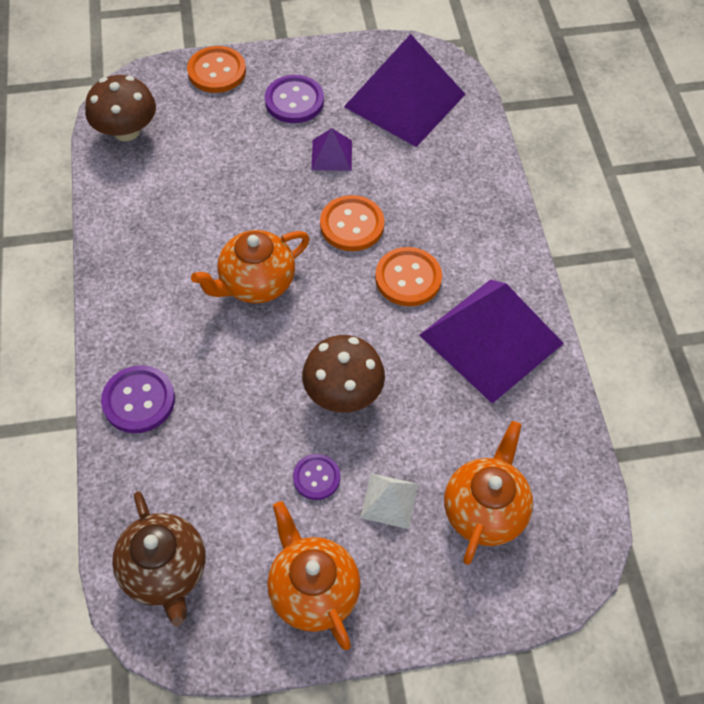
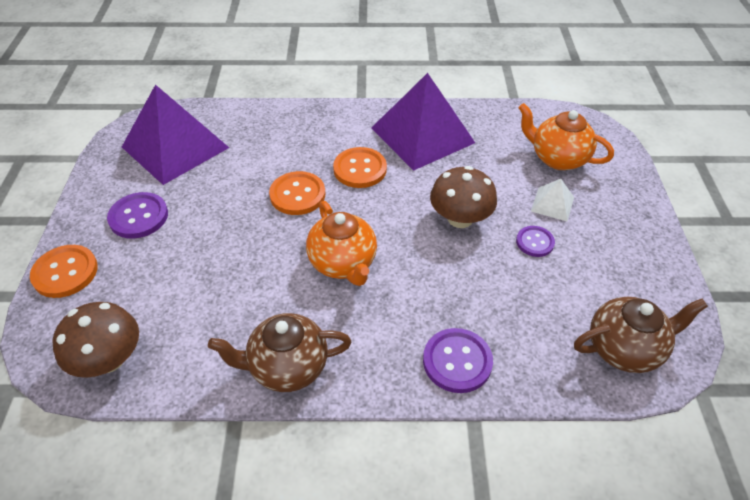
camera: 80 degrees left, 10 degrees down
orange teapot [267,501,360,650] -> none
purple pyramid [311,128,352,171] -> none
none -> brown teapot [208,313,351,392]

